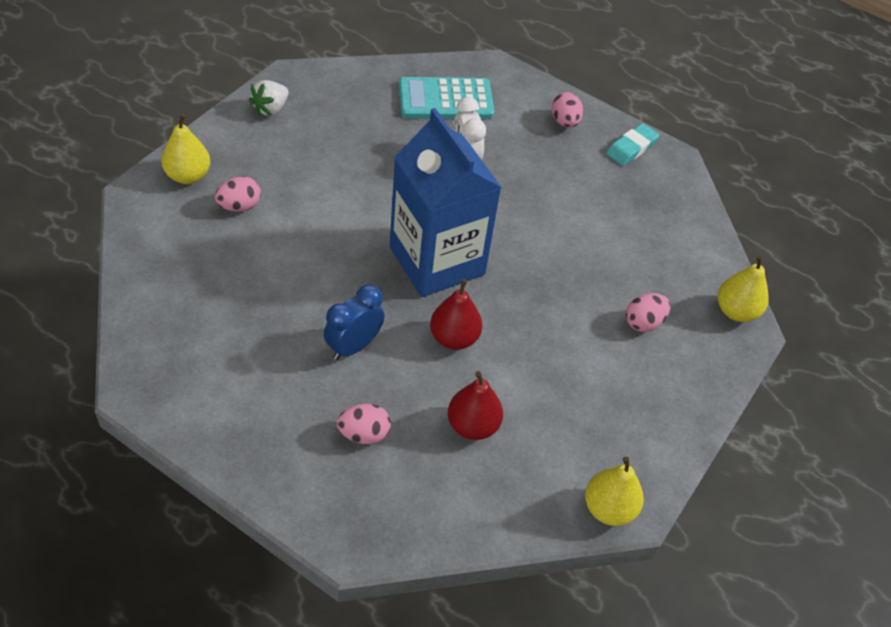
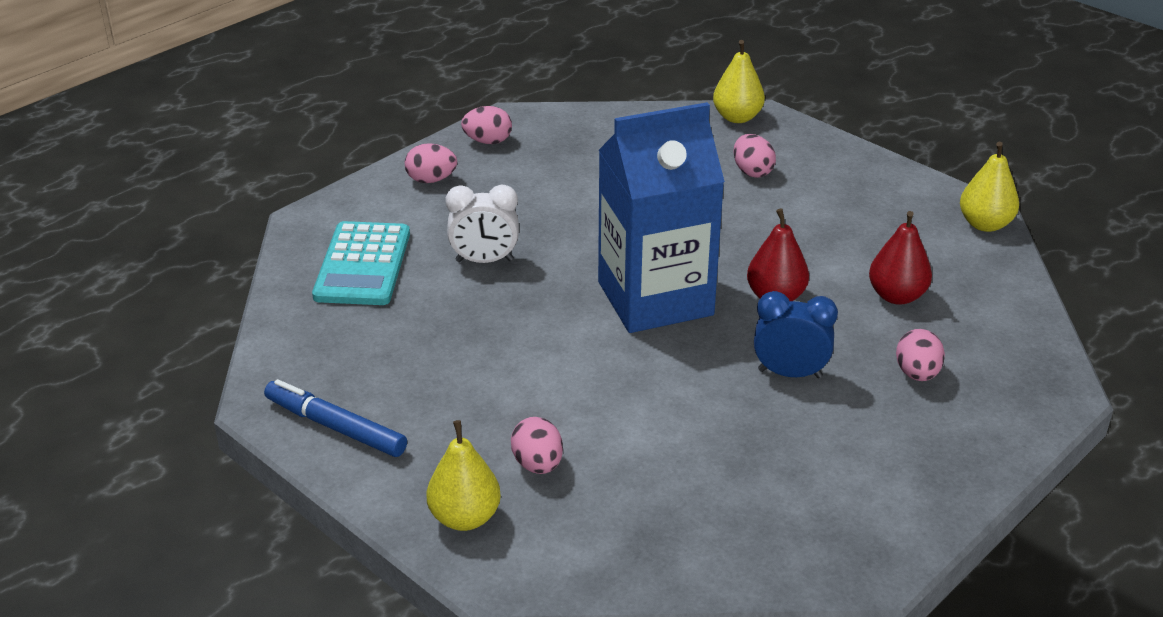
camera: 75 degrees left, 15 degrees down
white strawberry [249,80,289,116] -> blue marker [264,379,407,457]
blue clock [324,284,385,360] -> blue clock turned 135 degrees clockwise [754,291,838,378]
turquoise eraser [606,123,659,166] -> pink egg [461,106,512,144]

